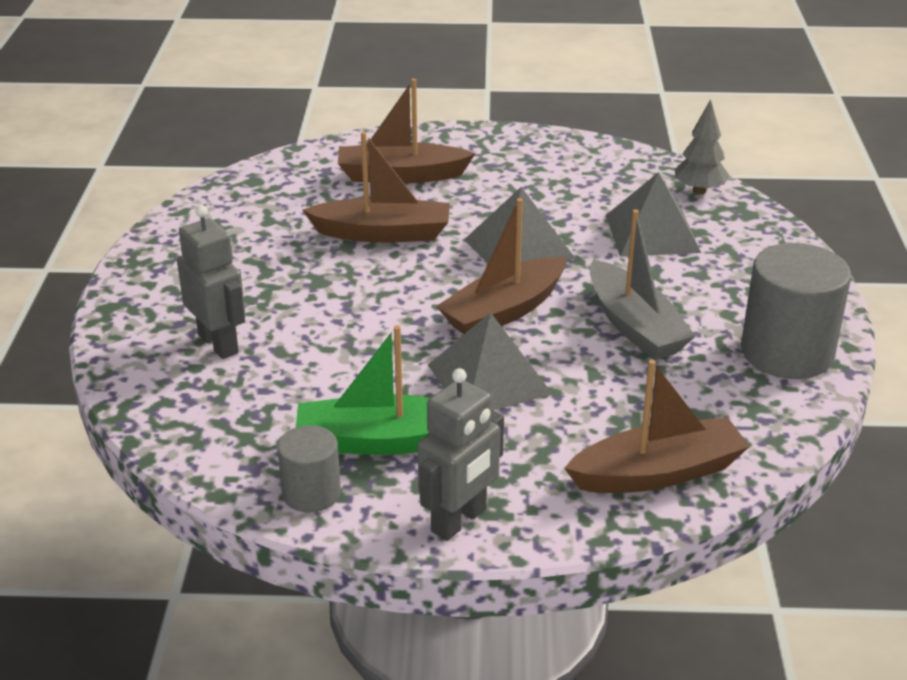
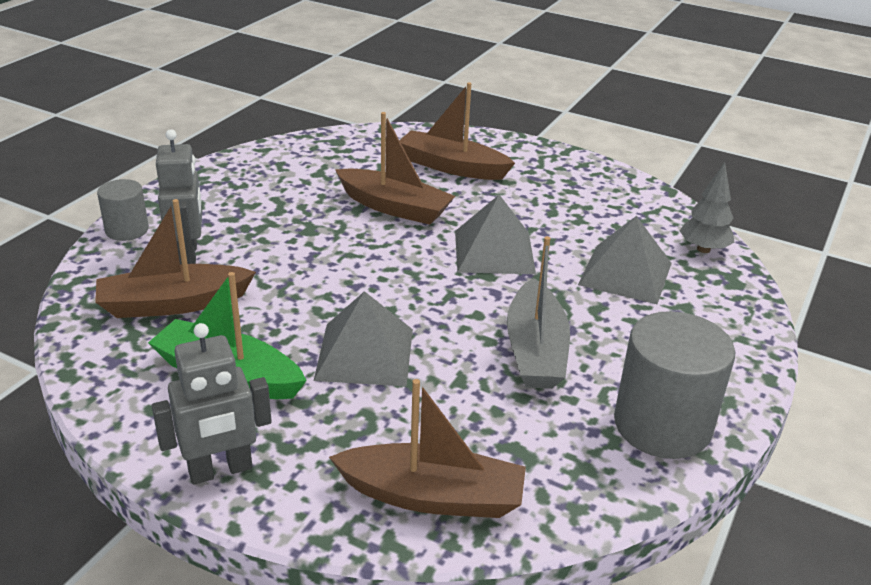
camera: 25 degrees right, 0 degrees up
grey cylinder [277,425,341,513] -> grey cylinder moved to [97,179,149,241]
brown boat [436,198,567,334] -> brown boat moved to [95,199,256,318]

